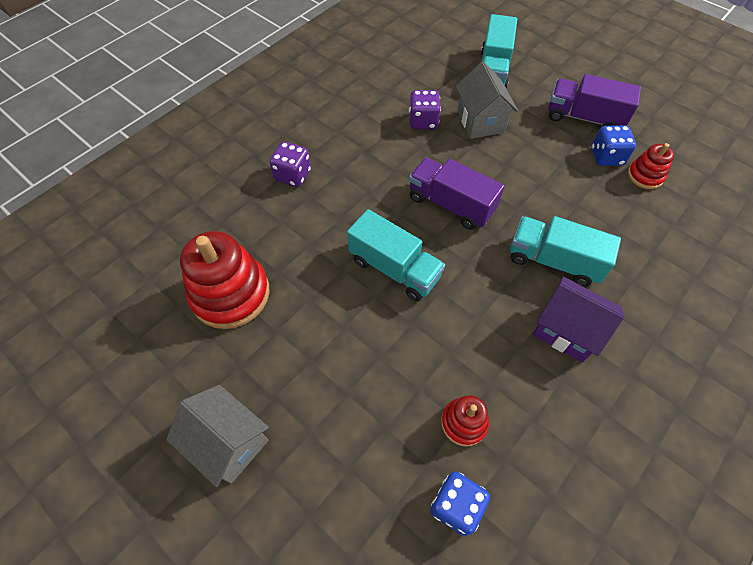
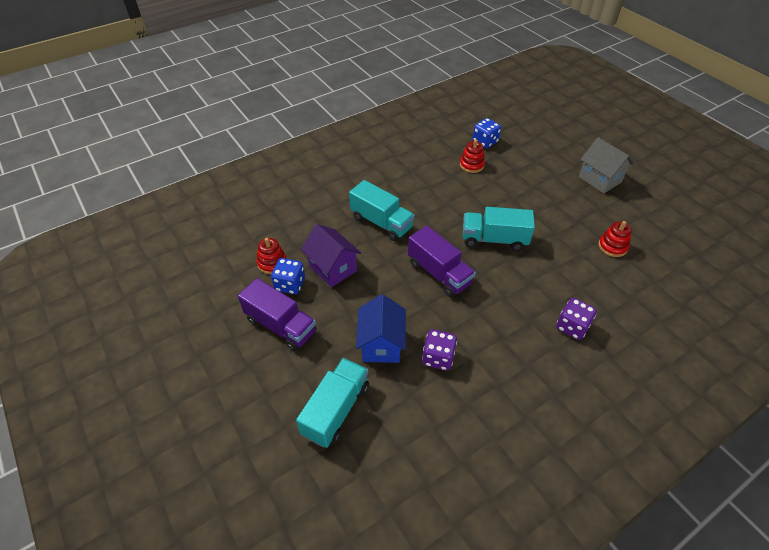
camera: 165 degrees left, 10 degrees down
red stacking toy [180,231,270,329] -> red stacking toy [598,221,632,257], size x0.52
turquoise truck [347,209,445,301] -> turquoise truck turned 45 degrees counterclockwise [463,207,535,251]
grey house [456,61,518,139] -> blue house [356,294,406,363]
purple house [533,277,625,363] -> purple house moved to [301,224,361,287]

